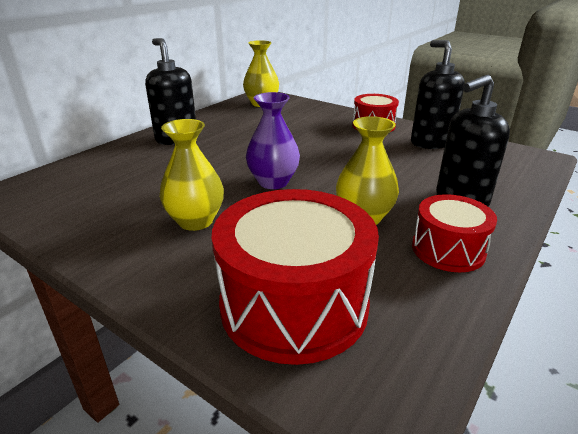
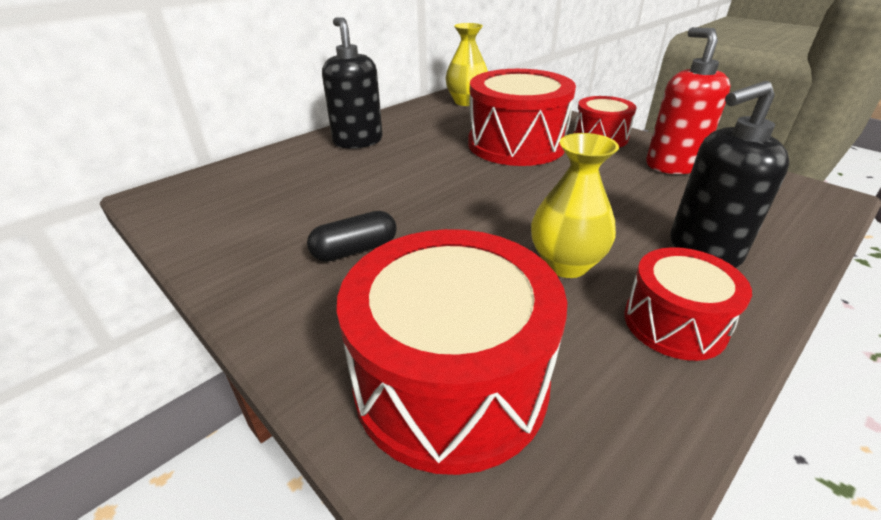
camera: 10 degrees right, 5 degrees up
yellow vase [159,119,224,231] -> black capsule [307,211,397,262]
purple vase [246,92,300,189] -> none
black soap dispenser [411,40,465,149] -> red soap dispenser [646,27,730,174]
none -> red drum [468,69,576,166]

